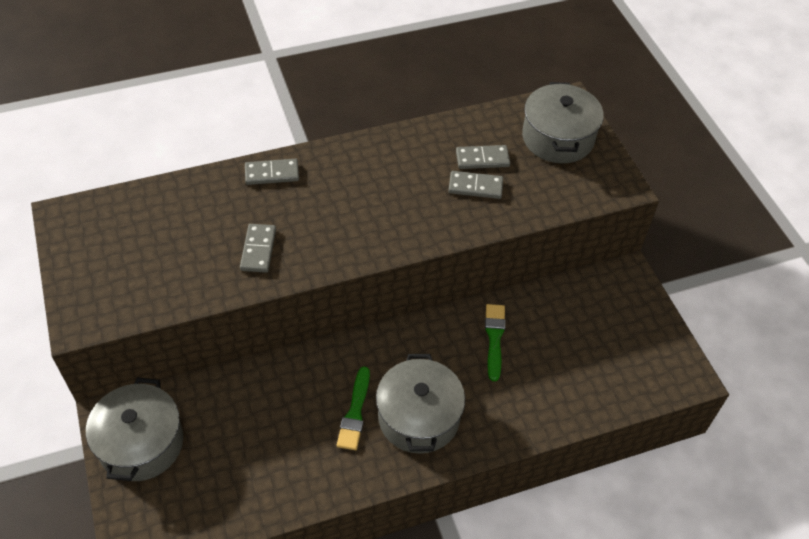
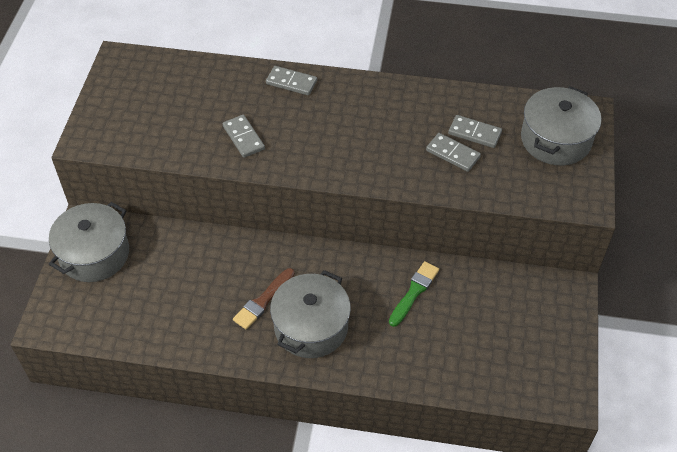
camera: 30 degrees right, 0 degrees up
grey domino [240,224,276,273] -> grey domino turned 60 degrees counterclockwise [223,115,265,158]
green brush [337,366,370,450] -> brown brush [233,268,295,330]

